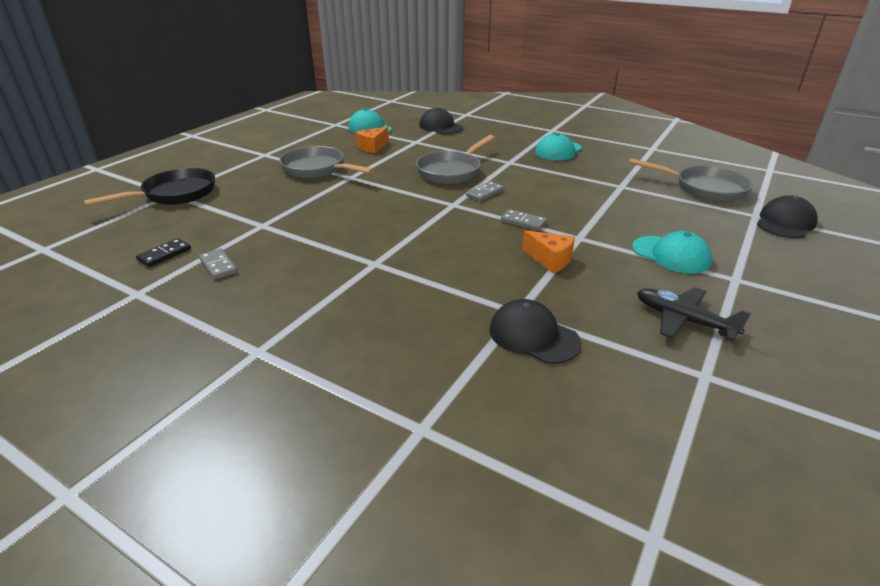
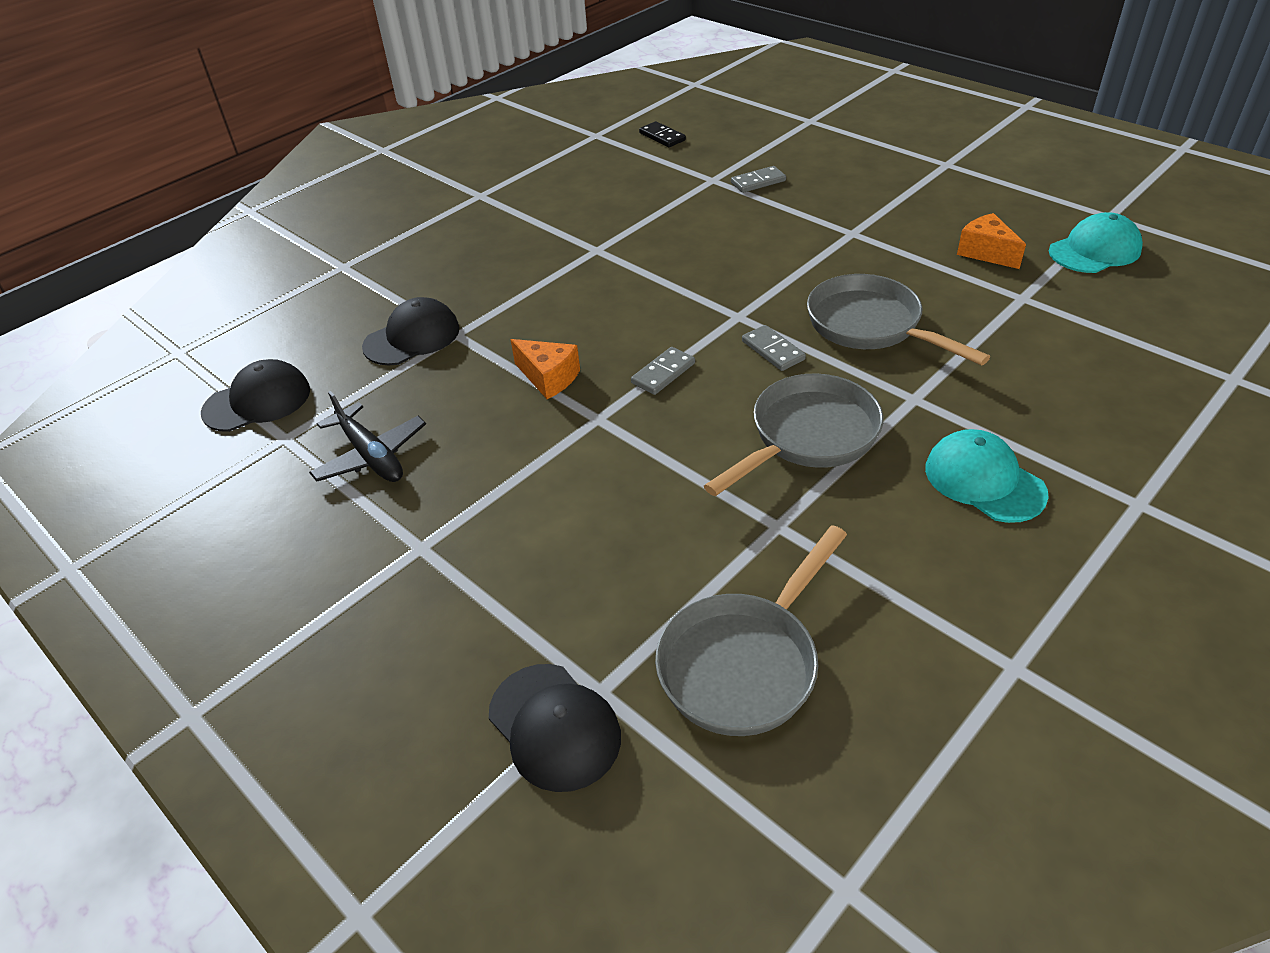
camera: 105 degrees right, 10 degrees up
black pan [83,168,215,206] -> none
grey domino [199,249,238,280] -> grey domino moved to [731,166,786,193]
grey pan [279,146,374,178] -> grey pan moved to [704,373,884,496]
black cap [419,107,463,134] -> black cap moved to [201,359,310,432]
orange cheese [522,230,575,273] -> orange cheese turned 105 degrees counterclockwise [510,339,580,399]
turquoise cap [632,231,712,274] -> none
black plane [637,287,751,341] -> black plane turned 90 degrees clockwise [309,391,426,482]

